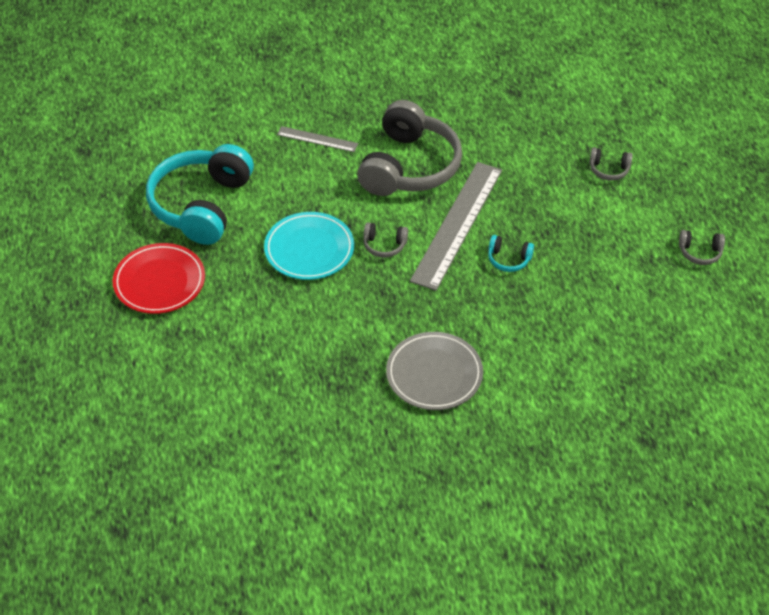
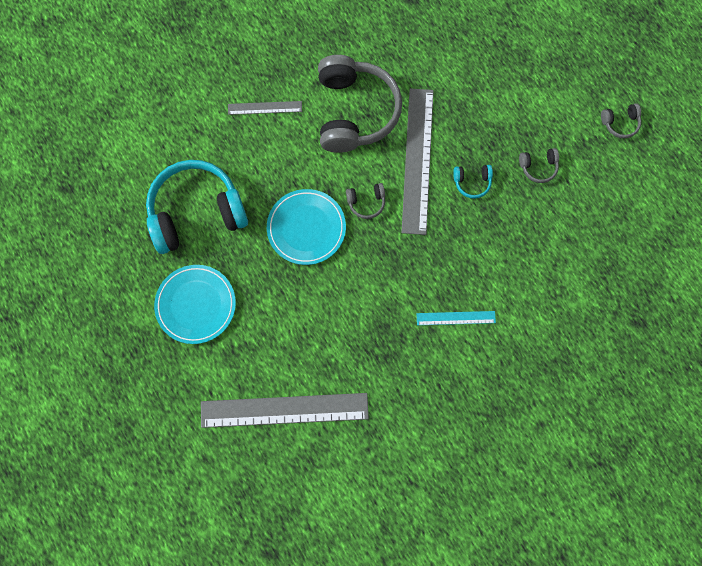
camera: 20 degrees left, 25 degrees up
red plate [113,243,205,314] -> turquoise plate [154,265,236,344]
turquoise headphones [146,144,254,245] -> turquoise headphones turned 75 degrees clockwise [146,160,248,254]
grey plate [386,332,483,410] -> turquoise ruler [416,311,496,325]
grey headphones [589,147,633,181] -> grey headphones moved to [519,148,559,183]
none -> grey ruler [201,393,369,428]

